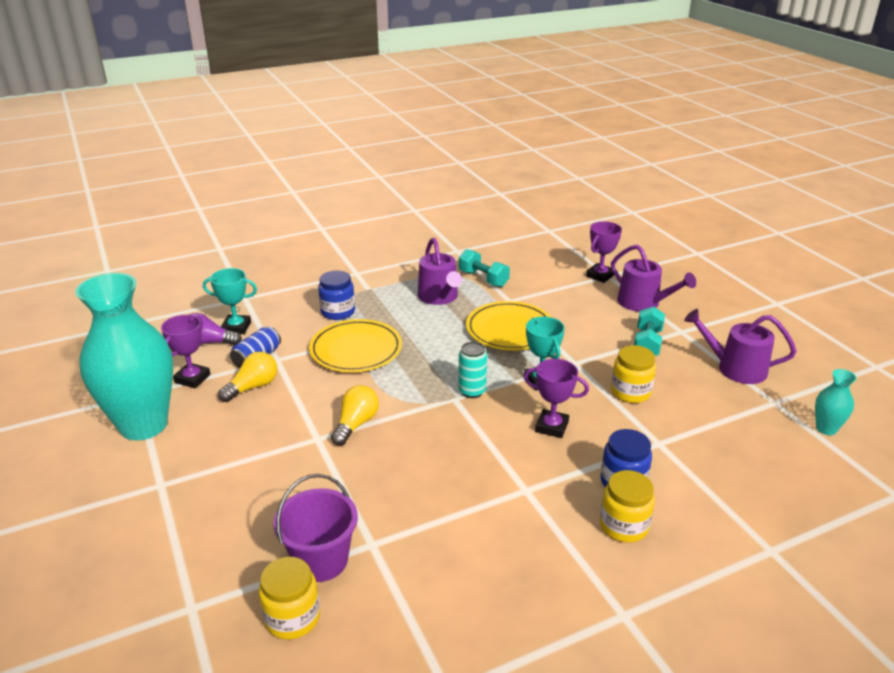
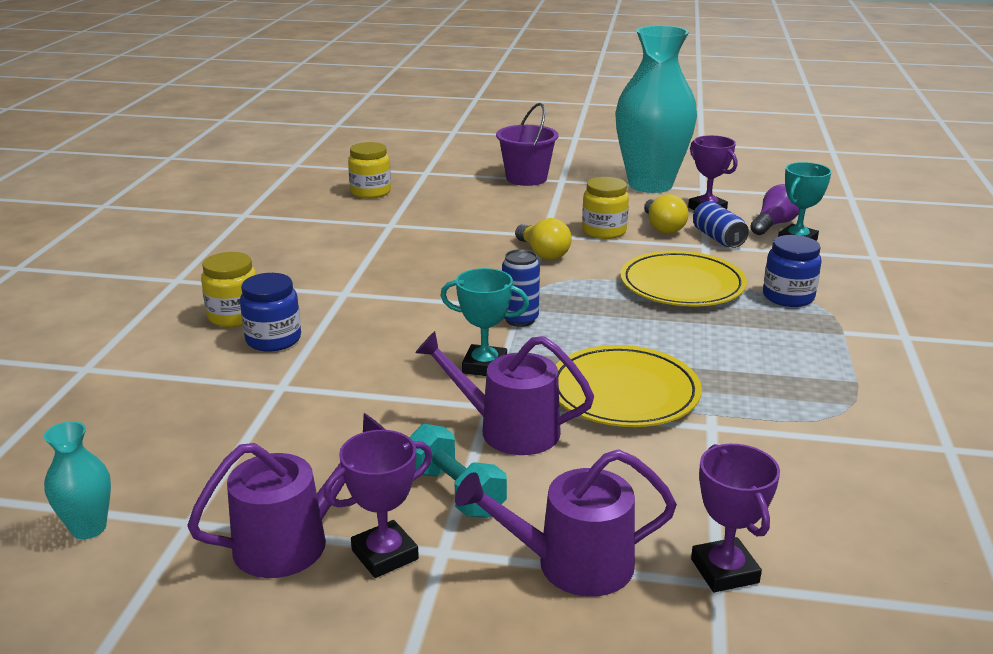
camera: 125 degrees right, 5 degrees down
purple bucket [273,474,358,582] -> purple bucket moved to [496,103,559,186]
purple watering can [418,237,462,305] -> purple watering can moved to [415,331,594,455]
turquoise can [458,342,487,398] -> blue can [502,249,540,327]
turquoise dumbbell [459,249,510,287] -> none
purple trophy [524,359,589,438] -> purple trophy moved to [323,430,432,578]
yellow jar [611,345,656,403] -> yellow jar moved to [582,177,629,239]

